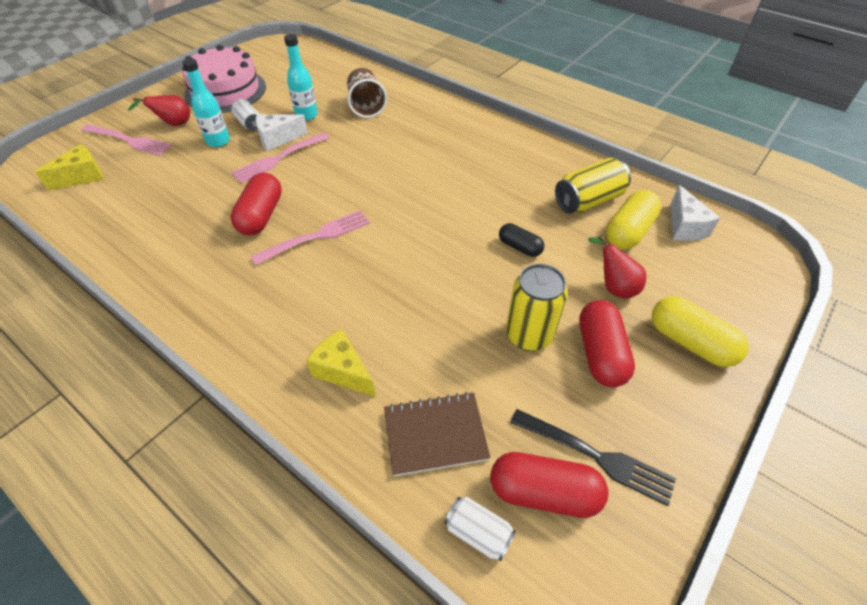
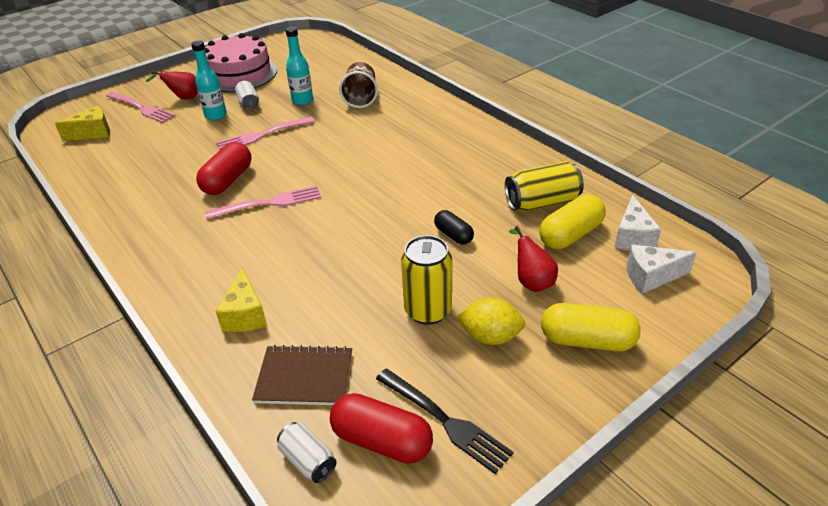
camera: 15 degrees right, 10 degrees down
white cheese [256,114,308,151] -> white cheese moved to [627,245,697,294]
yellow cheese [306,329,376,397] -> yellow cheese turned 150 degrees counterclockwise [215,267,267,332]
red capsule [579,300,635,387] -> yellow lemon [456,297,525,345]
yellow capsule [652,296,749,367] -> yellow capsule turned 45 degrees counterclockwise [541,303,641,351]

